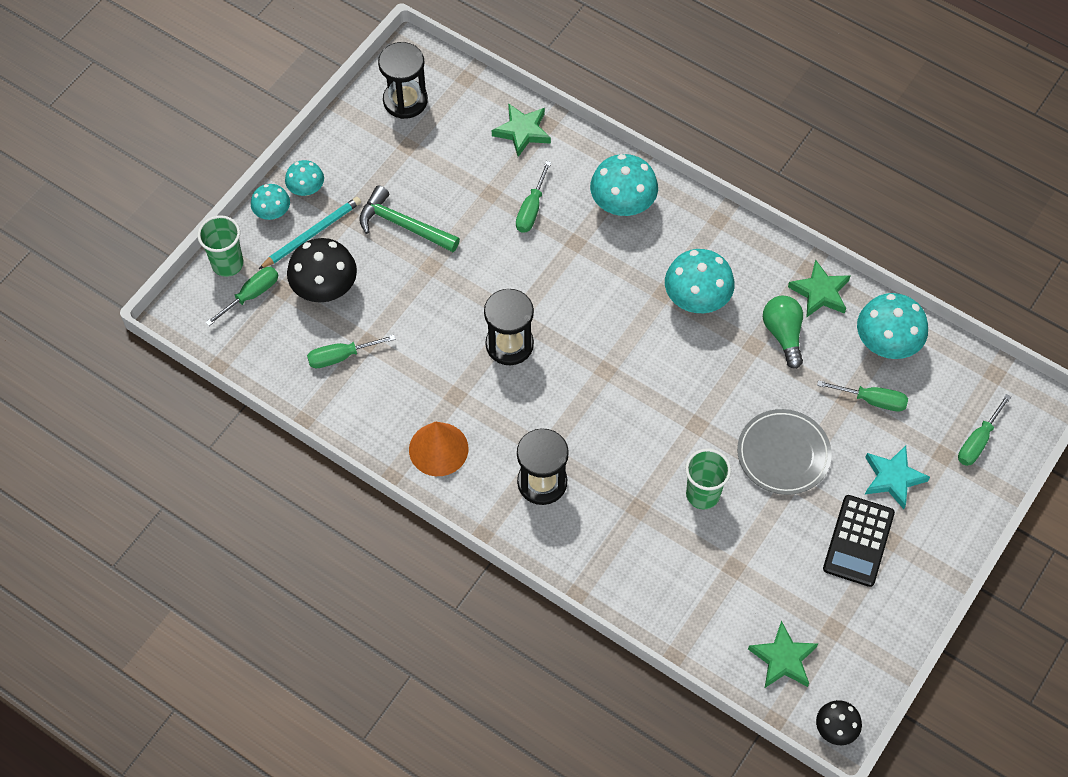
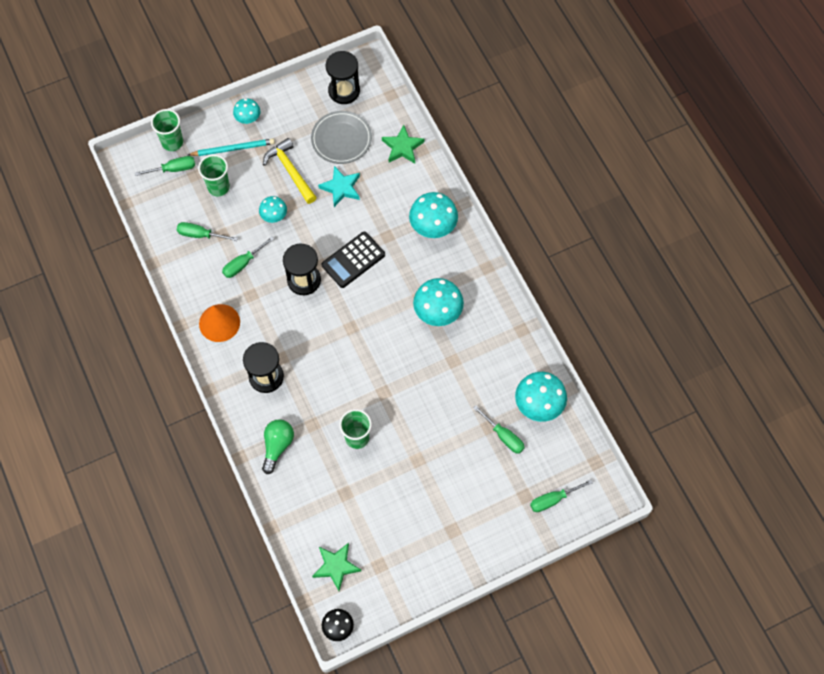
camera: 30 degrees right, 5 degrees up
turquoise mushroom [251,184,290,220] -> turquoise mushroom moved to [259,196,287,223]
black mushroom [287,238,357,302] -> green cup [198,154,230,196]
green hammer [359,185,460,252] -> yellow hammer [263,138,317,204]
green screwdriver [516,161,551,233] -> green screwdriver moved to [222,236,274,278]
grey plate [737,409,832,495] -> grey plate moved to [311,111,372,164]
green light bulb [763,296,803,369] -> green light bulb moved to [262,419,294,474]
green star [788,260,851,318] -> none
black calculator [823,495,895,587] -> black calculator moved to [322,232,385,288]
turquoise star [865,445,930,509] -> turquoise star moved to [318,166,360,207]

